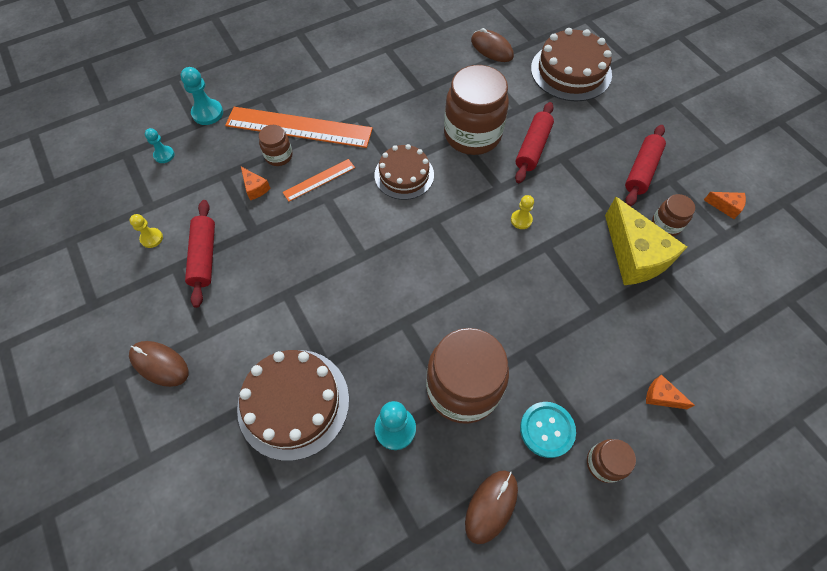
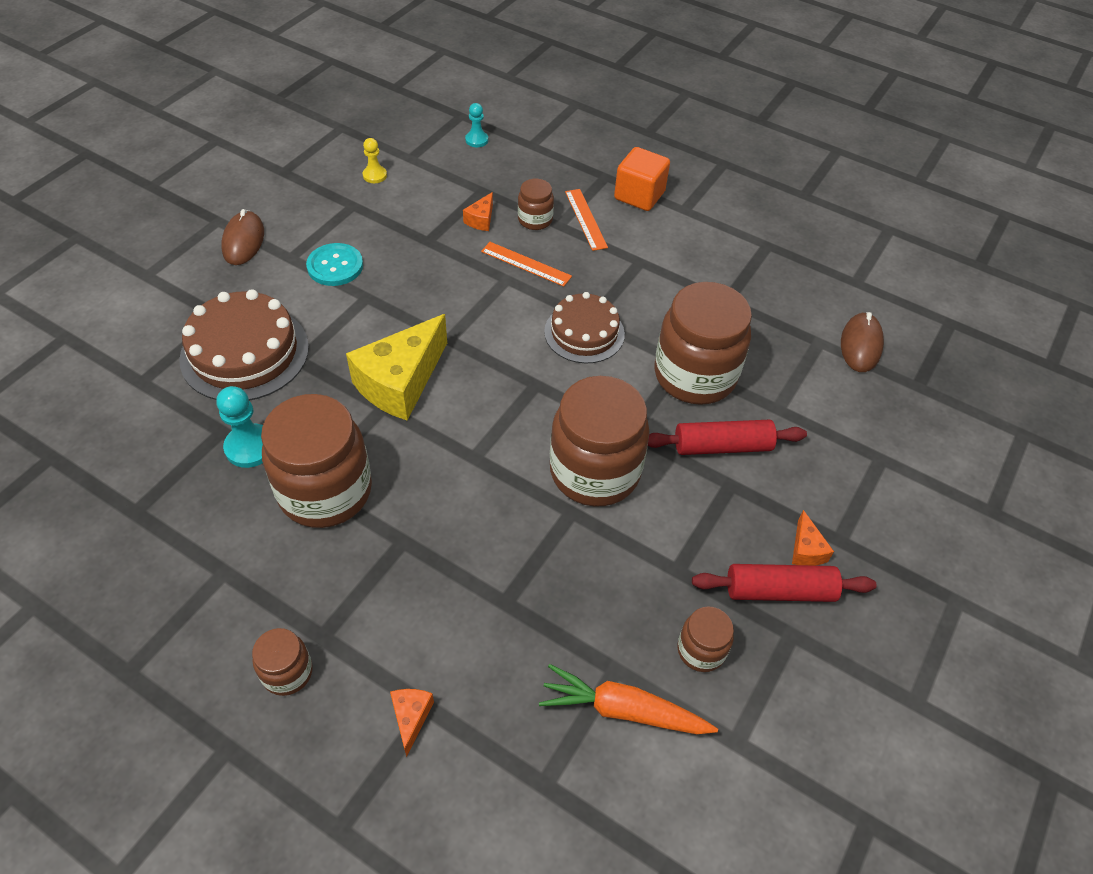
camera: 60 degrees right, 10 degrees down
turquoise pawn [180,67,223,125] -> none
red rolling pin [185,200,215,308] -> none
orange ruler [225,107,373,148] -> orange ruler [565,189,608,251], size x0.49
brown mouse [465,470,518,544] -> none
yellow pawn [511,195,534,229] -> brown jar [550,376,650,507]
turquoise button [520,402,576,458] -> turquoise button moved to [306,243,363,286]
brown cake [531,28,612,101] -> none
yellow cheese [605,197,687,285] -> yellow cheese moved to [346,314,447,421]
orange cheese [704,192,746,219] -> orange cheese moved to [792,510,834,566]
none -> orange carrot [539,664,718,734]
none -> orange cube [614,147,670,211]

